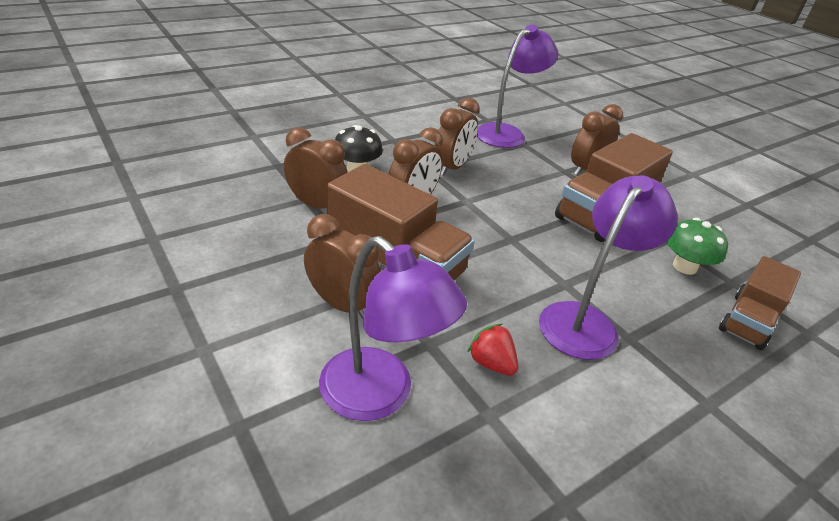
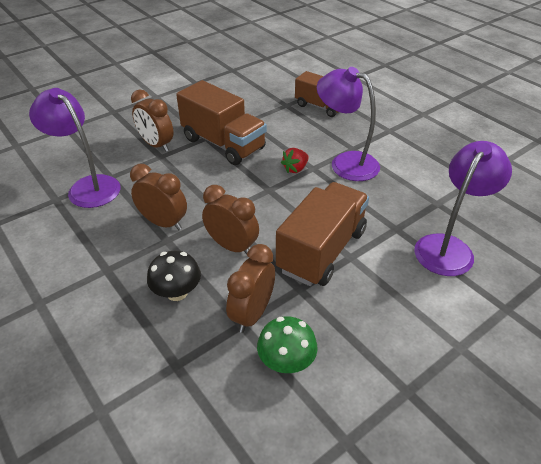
camera: 90 degrees left, 5 degrees up
brown clock [304,214,381,319] -> none
red strawberry [467,324,518,376] -> red strawberry moved to [281,148,309,173]
green mushroom [666,218,728,275] -> green mushroom moved to [257,317,318,373]

